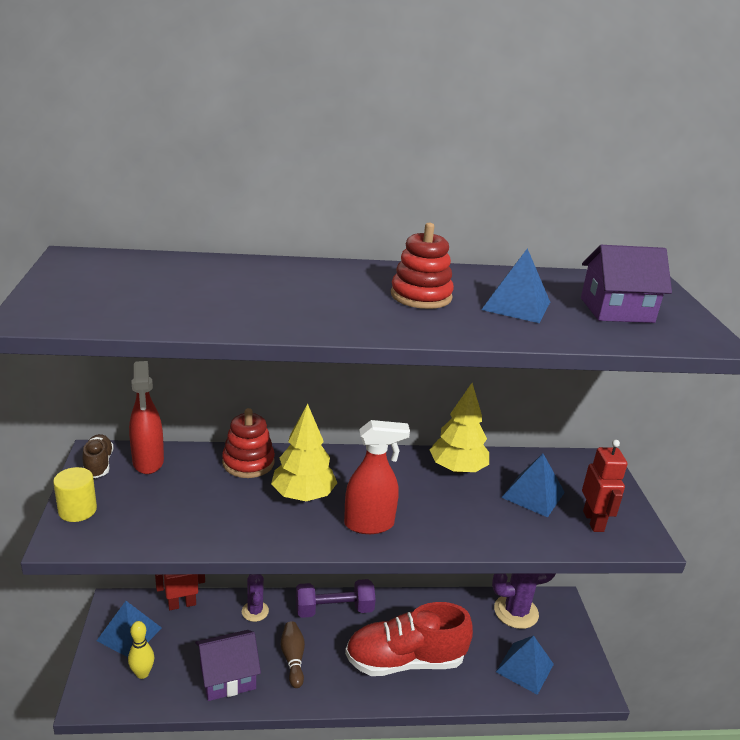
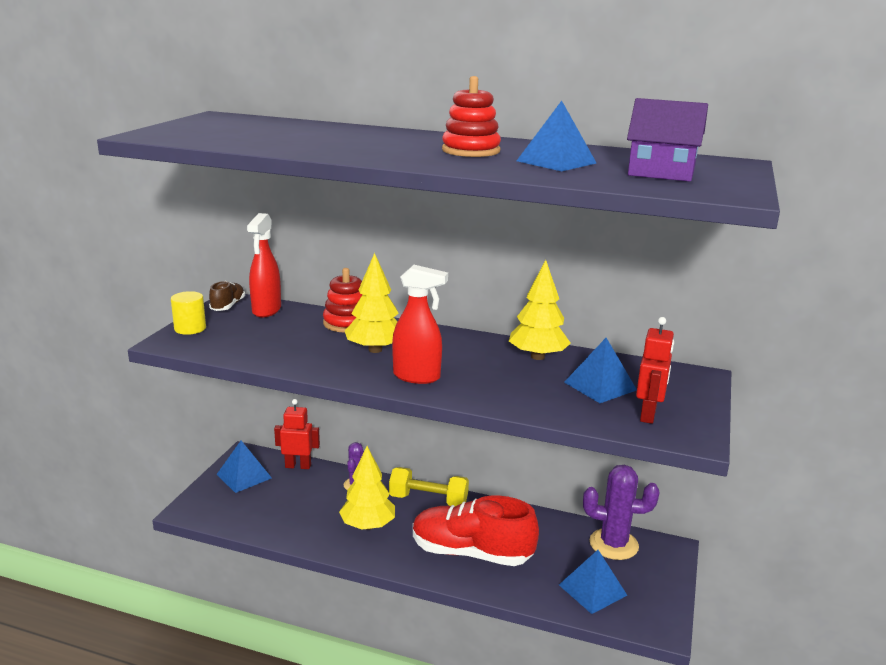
camera: 25 degrees right, 5 degrees down
yellow bowling pin [128,621,154,679] -> none
purple house [195,630,261,701] -> none
brown bowling pin [281,621,305,688] -> yellow tree [339,446,395,530]
purple dumbbell [296,579,376,618] -> yellow dumbbell [389,467,469,506]

